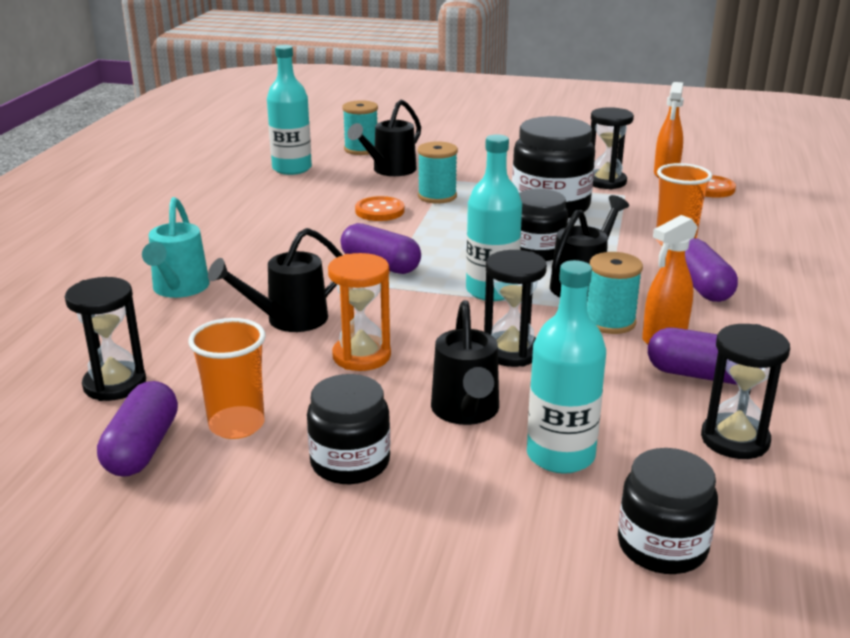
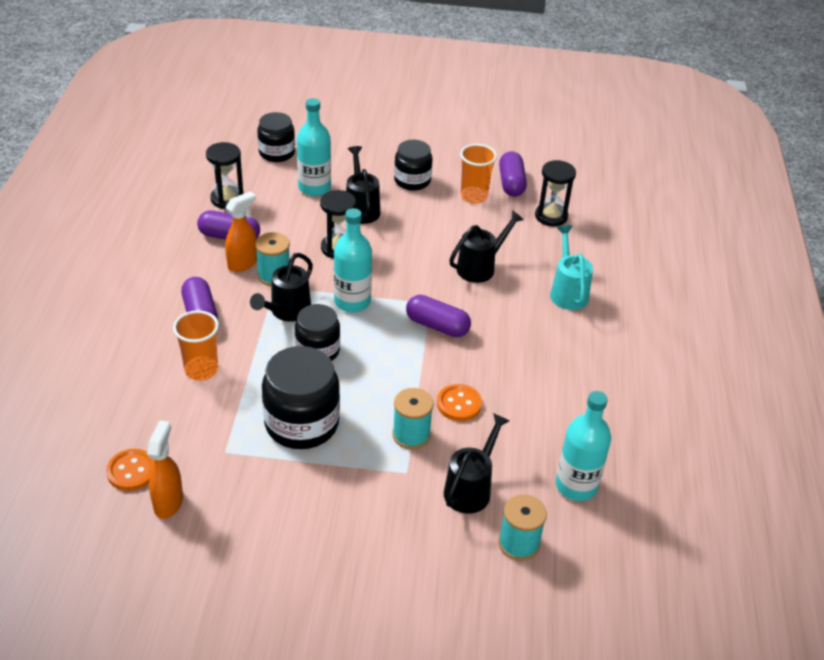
camera: 170 degrees right, 15 degrees up
orange hourglass [328,253,391,371] -> none
black hourglass [591,107,634,189] -> none

